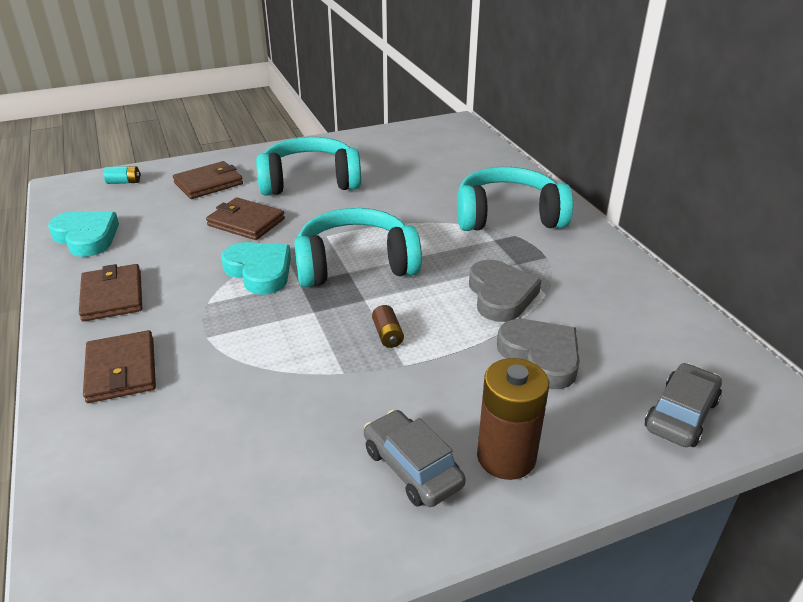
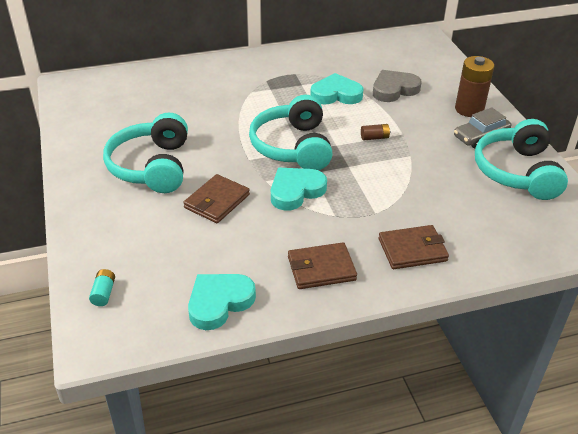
camera: 85 degrees left, 5 degrees up
brown wallet [173,161,243,199] -> none
turquoise headphones [457,167,573,231] -> turquoise headphones moved to [475,119,568,200]
grey heart [469,260,541,322] -> turquoise heart [310,73,364,105]
grey car [645,363,722,447] -> none

